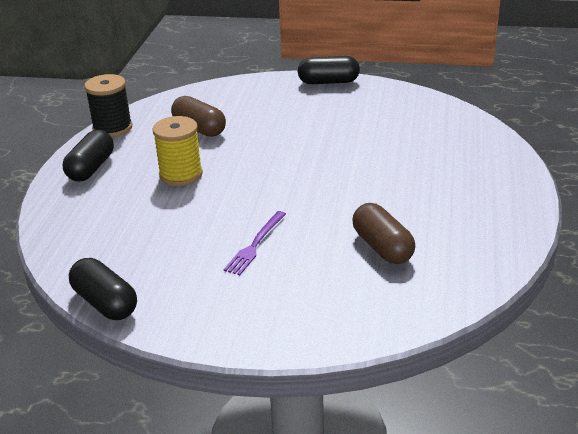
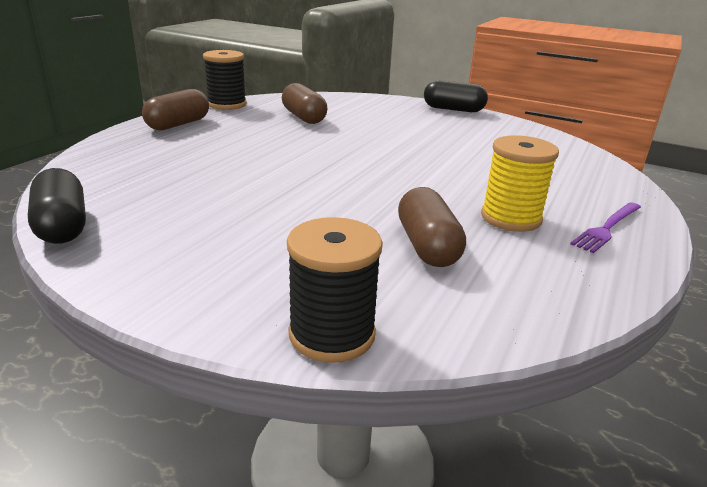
camera: 15 degrees right, 5 degrees down
black capsule [63,130,114,181] -> brown capsule [142,89,209,130]
yellow spool [152,116,203,186] -> yellow spool moved to [481,135,559,232]
purple fork [223,211,286,275] -> purple fork moved to [570,202,641,253]
none -> black spool [287,217,383,363]

